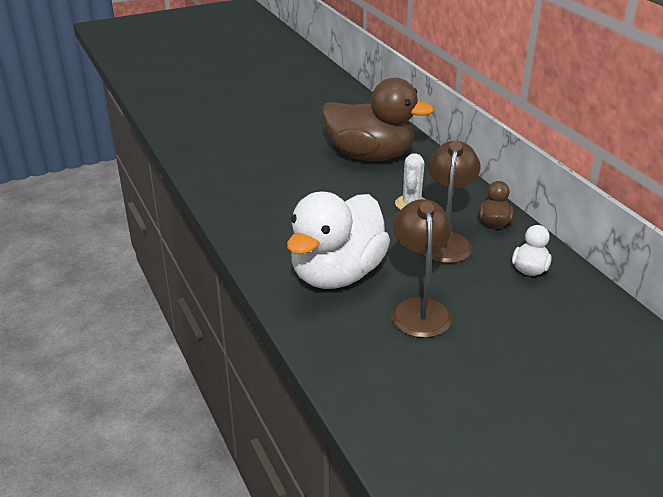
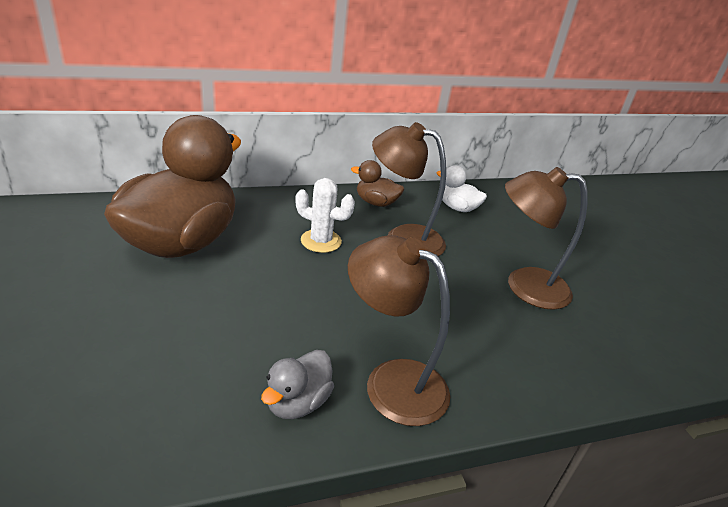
camera: 85 degrees left, 0 degrees up
white duck [287,192,390,289] -> none
none -> grey duck [261,350,334,419]
none -> brown lamp [348,235,450,426]

